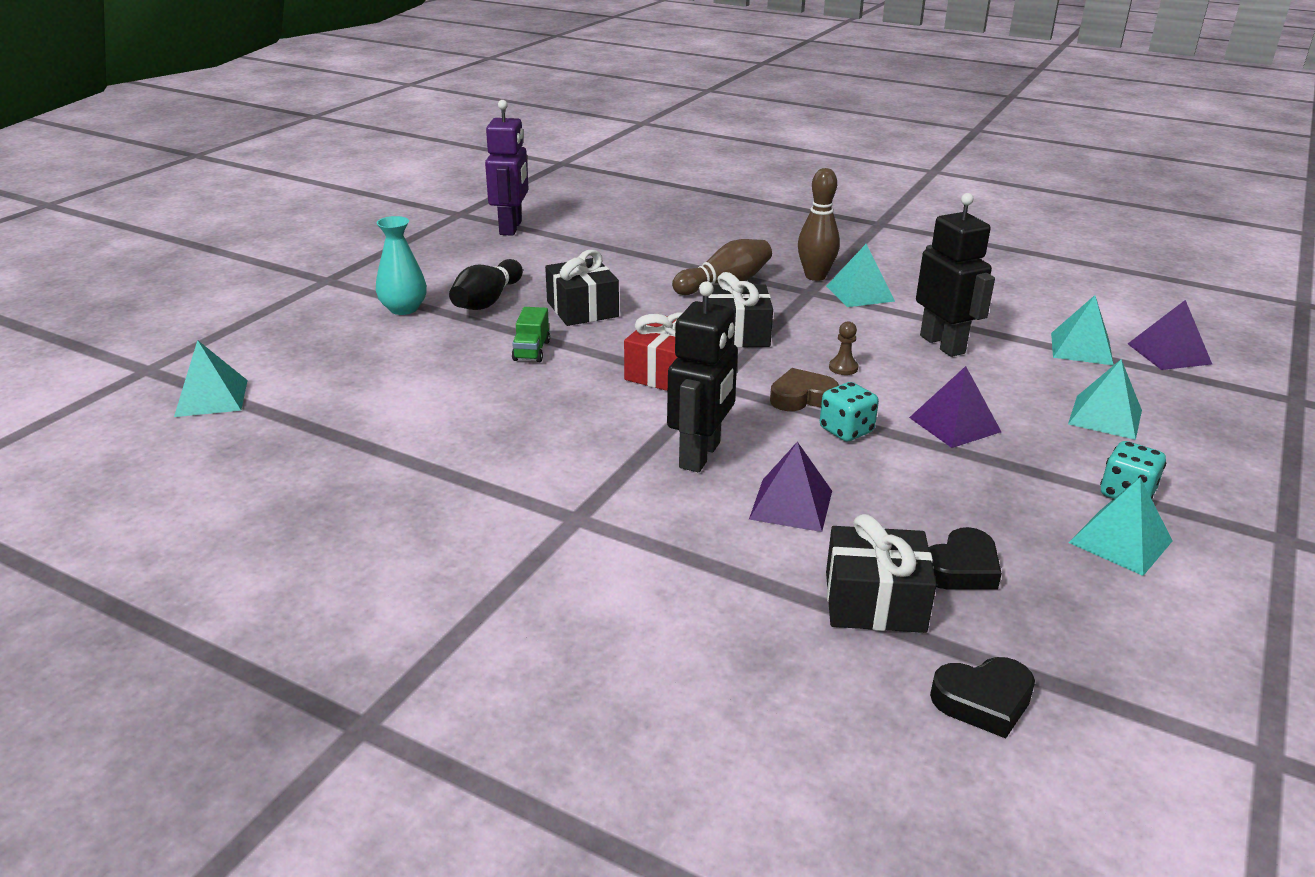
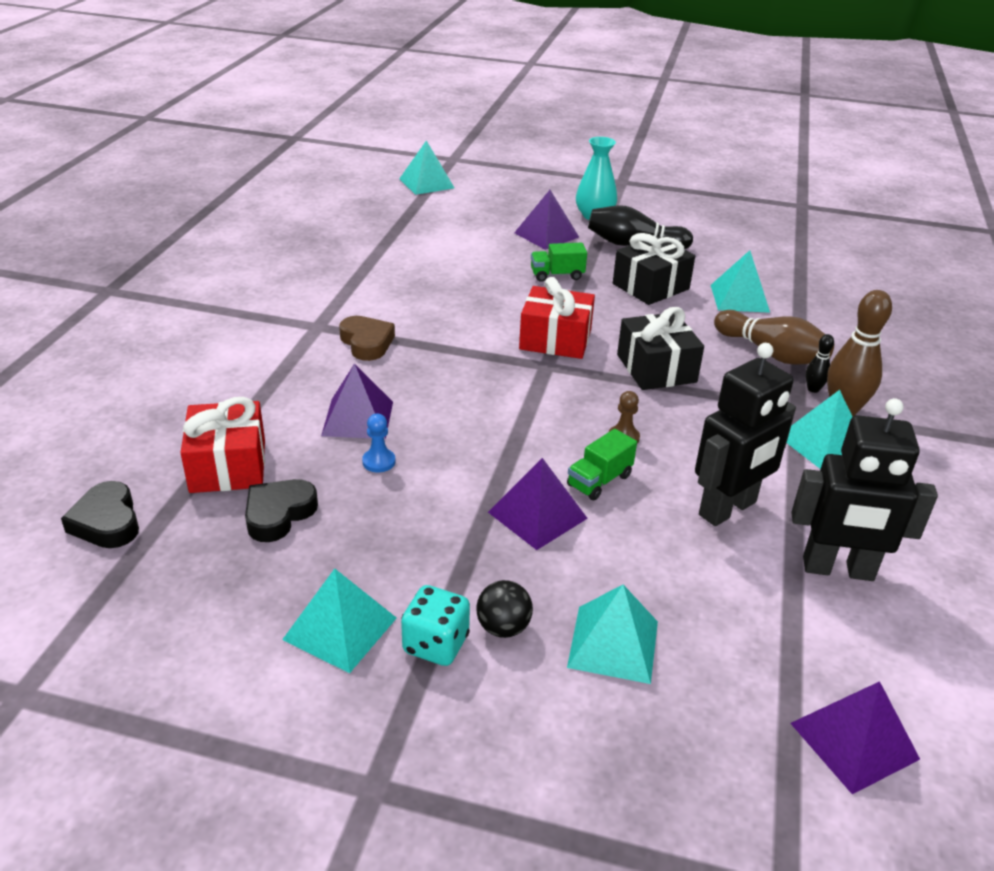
camera: 75 degrees right, 5 degrees up
purple robot [485,100,529,236] -> none
black robot [667,281,738,472] -> black robot moved to [791,398,938,581]
brown heart [770,368,839,411] -> brown heart moved to [339,316,395,361]
turquoise dice [820,382,879,441] -> none
black gift [826,514,936,633] -> red gift [181,397,265,493]
black heart [929,527,1002,590] -> black heart turned 90 degrees clockwise [245,479,318,542]
turquoise pyramid [1051,295,1114,365] -> turquoise pyramid moved to [711,250,770,313]
none -> blue pawn [362,413,395,472]
none -> black ball [476,580,533,638]
none -> purple pyramid [514,190,579,250]
none -> green truck [567,429,637,500]
none -> black bowling pin [805,334,834,393]

